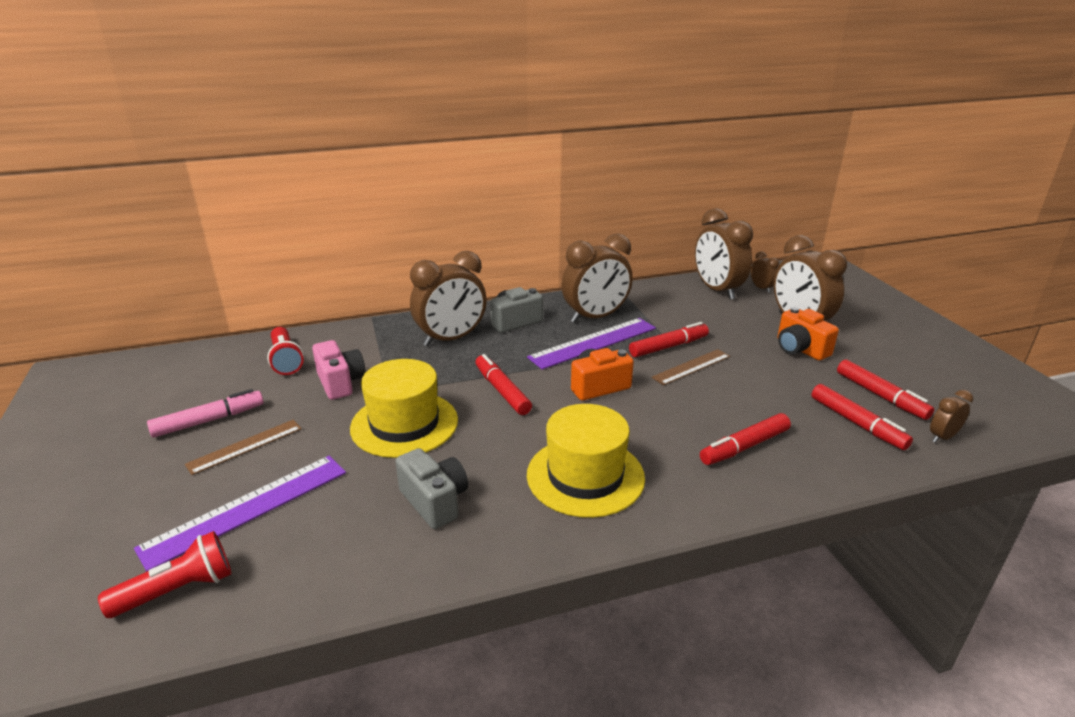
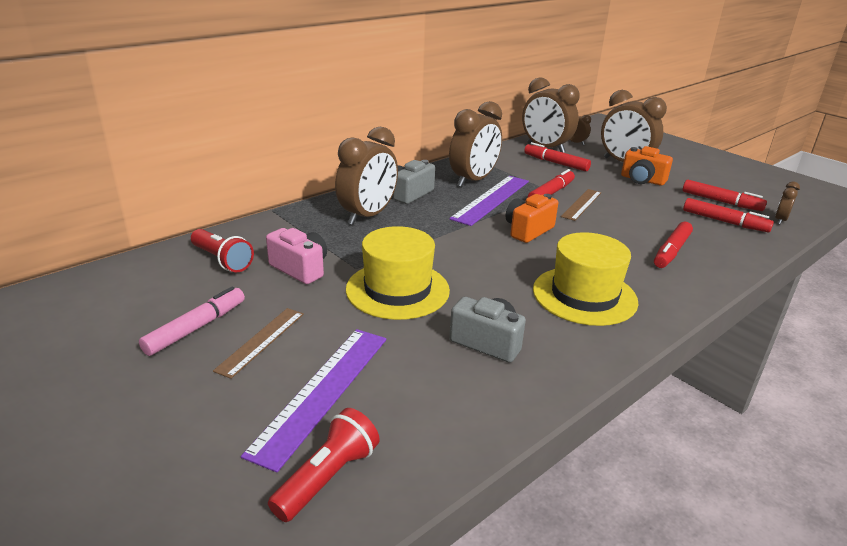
camera: 25 degrees left, 0 degrees up
red marker [475,354,532,415] -> red marker moved to [524,142,591,171]

